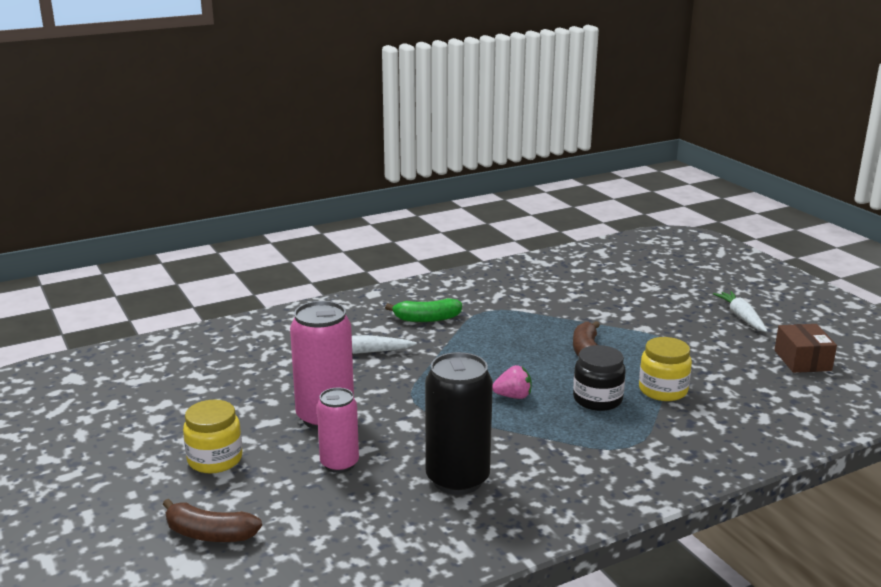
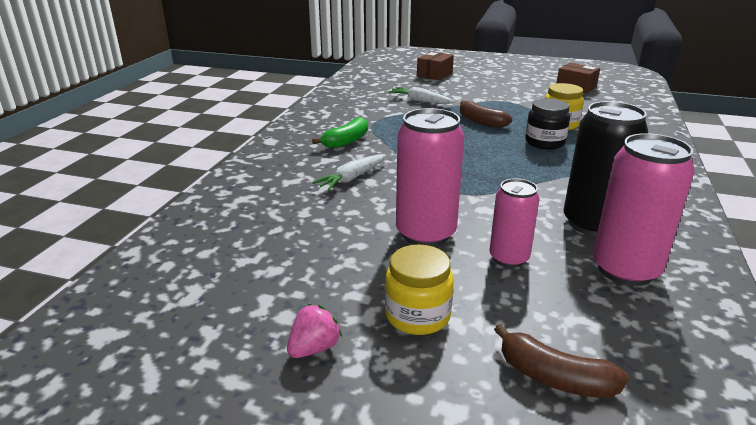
camera: 45 degrees left, 5 degrees up
brown banana [163,499,262,542] -> brown banana turned 60 degrees clockwise [494,324,629,398]
pink strawberry [493,365,532,399] -> pink strawberry moved to [287,304,342,358]
white carrot [713,291,767,332] -> white carrot moved to [388,87,455,104]
none -> brown box [417,52,454,80]
none -> pink can [593,133,695,286]

